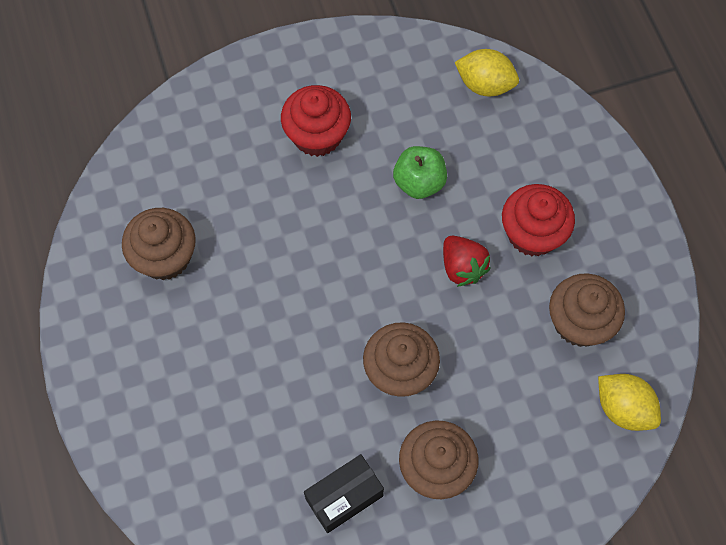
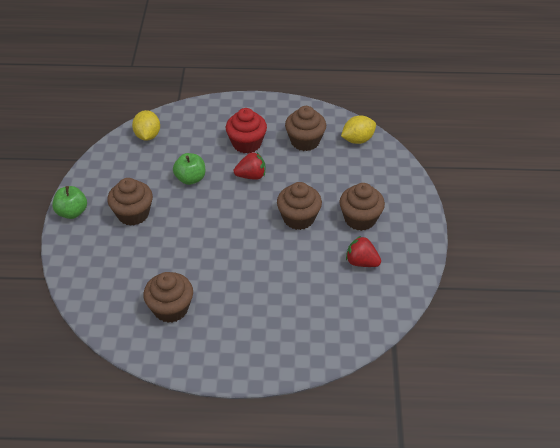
camera: 70 degrees left, 20 degrees down
red cupcake [281,85,351,157] -> brown cupcake [107,178,153,226]
black box [304,454,384,533] -> red strawberry [346,236,381,267]
yellow lemon [455,49,519,96] -> yellow lemon turned 45 degrees counterclockwise [132,110,160,141]
none -> green apple [52,186,87,219]

